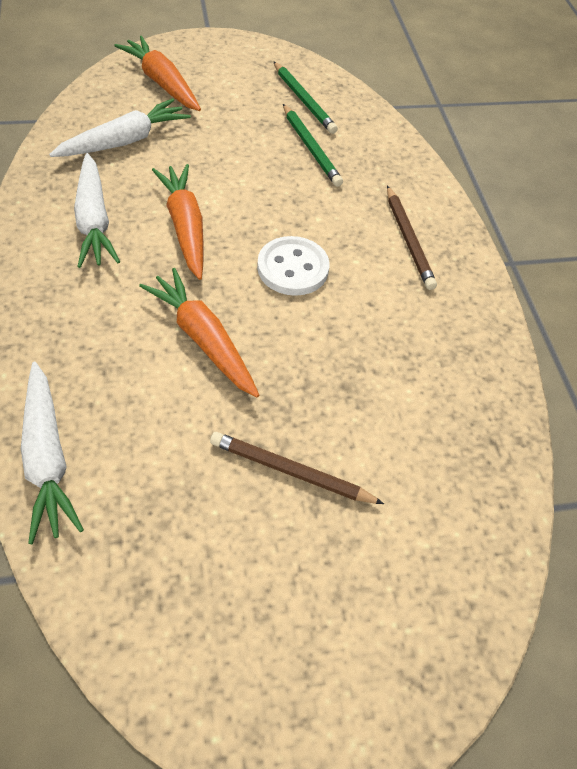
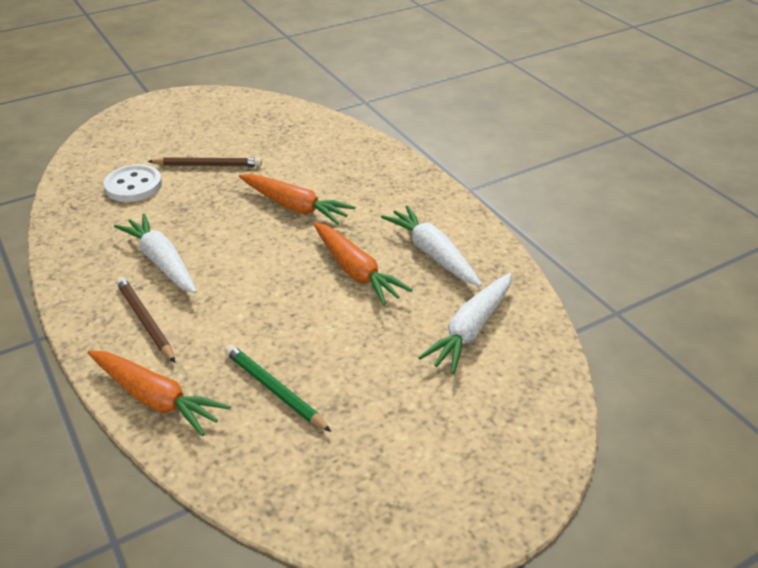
camera: 165 degrees right, 15 degrees down
white carrot [21,362,84,544] -> white carrot moved to [114,214,197,294]
orange carrot [114,36,201,111] -> orange carrot moved to [88,351,231,436]
white button [257,236,330,296] -> white button moved to [103,165,162,202]
green pencil [273,61,338,134] -> none

